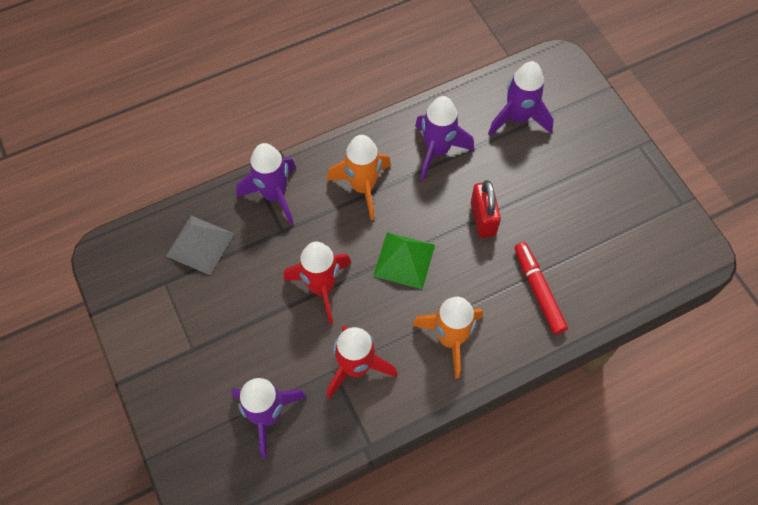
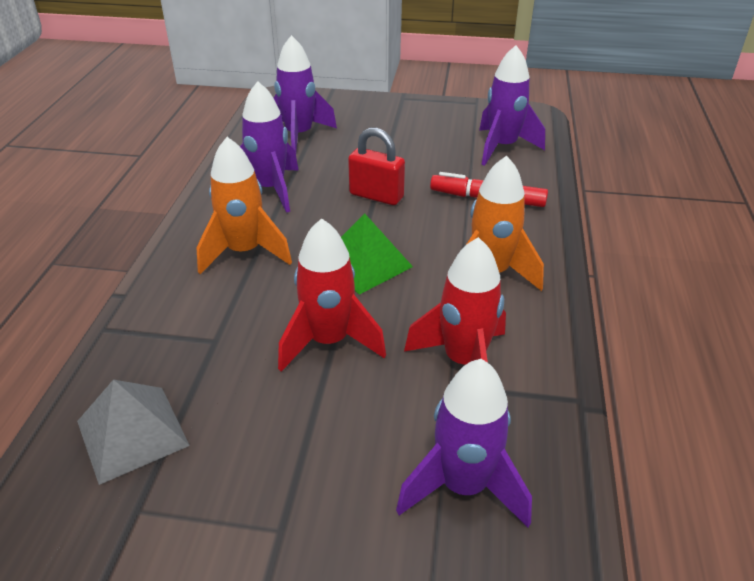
camera: 55 degrees left, 25 degrees down
purple rocket [236,143,296,225] -> purple rocket moved to [479,45,545,166]

